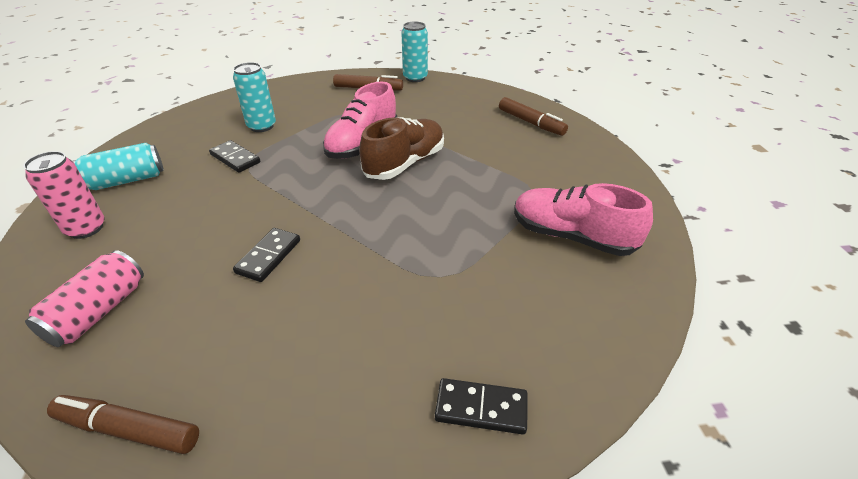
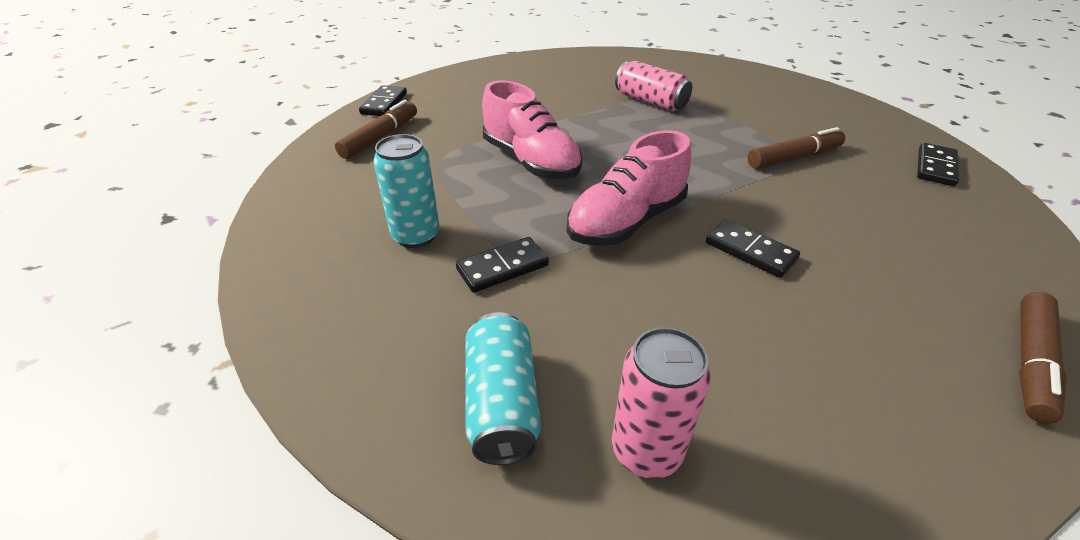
camera: 70 degrees left, 0 degrees up
pink can [25,250,144,347] -> pink can moved to [615,61,692,112]
brown shoe [359,117,444,180] -> none
turquoise can [401,22,428,82] -> black domino [359,85,407,116]
brown marker [499,97,568,136] -> brown marker moved to [748,127,845,169]
pink shoe [514,183,653,256] -> pink shoe moved to [567,130,691,246]

